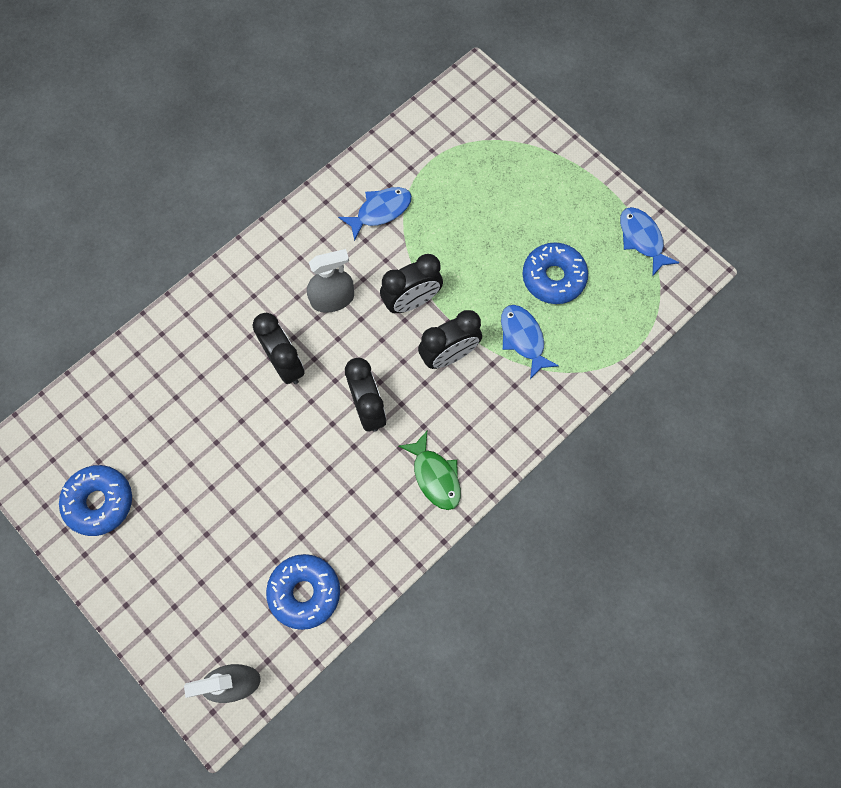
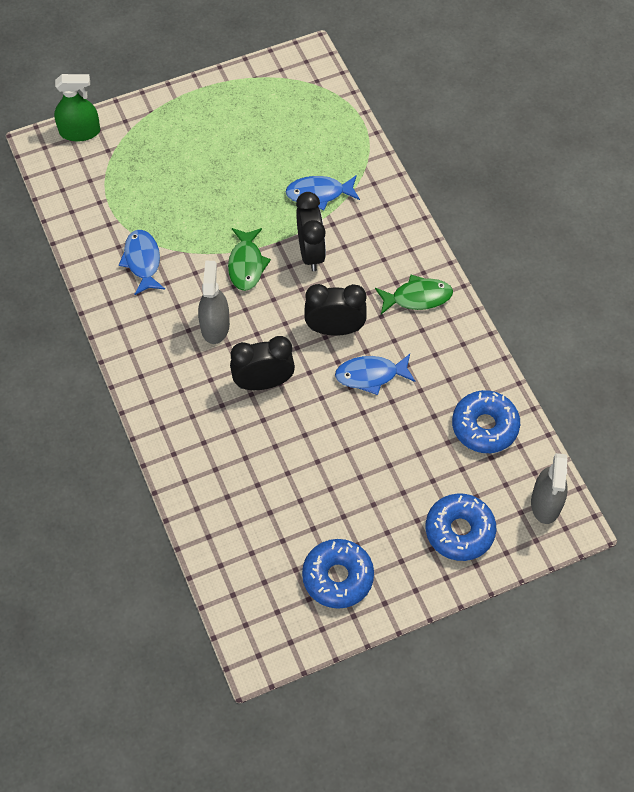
camera: 70 degrees left, 10 degrees down
black clock [380,254,443,313] -> green fish [228,228,271,291]
blue donut [522,242,588,304] -> blue donut moved to [426,493,496,561]
blue fish [620,207,680,277] -> blue fish moved to [335,354,415,395]
none -> green spray bottle [54,74,100,141]

